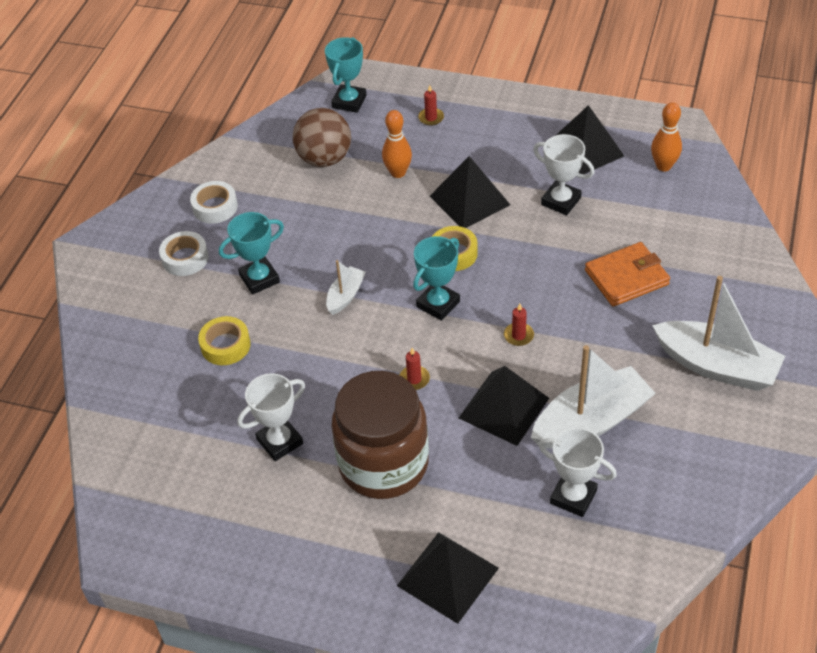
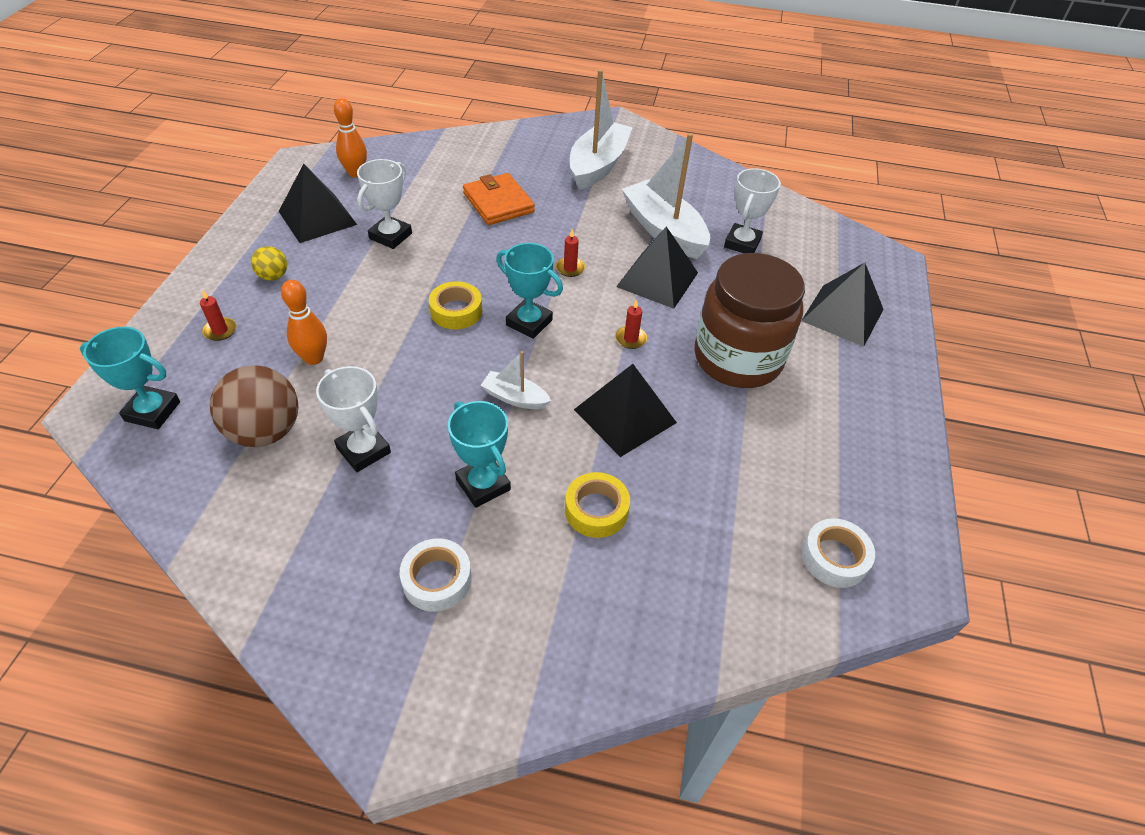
camera: 100 degrees left, 0 degrees up
white tape [190,181,238,224] -> white tape moved to [802,518,875,588]
white trophy [237,373,305,461] -> white trophy moved to [316,366,391,472]
black pyramid [430,156,510,228] -> black pyramid moved to [574,364,677,457]
none -> yellow ball [251,246,287,281]

